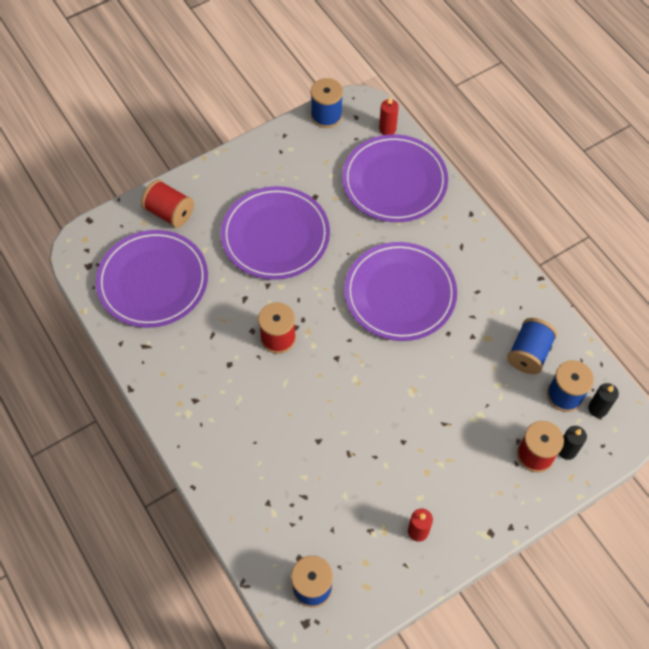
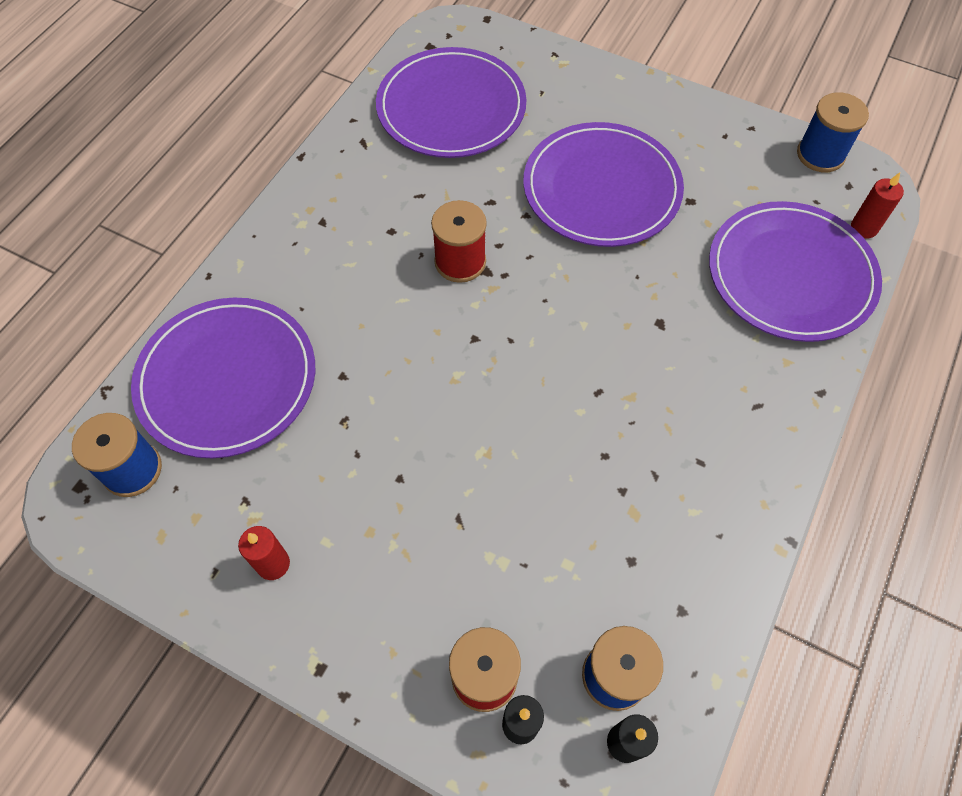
camera: 60 degrees right, 0 degrees up
red spool [141,180,194,228] -> none
purple plate [344,242,457,341] -> purple plate moved to [131,298,315,458]
blue spool [507,318,557,374] -> none

